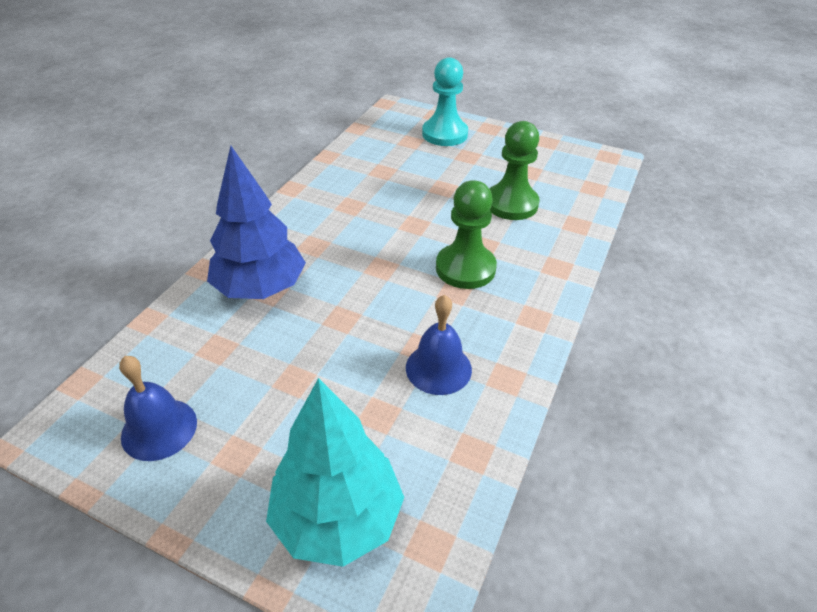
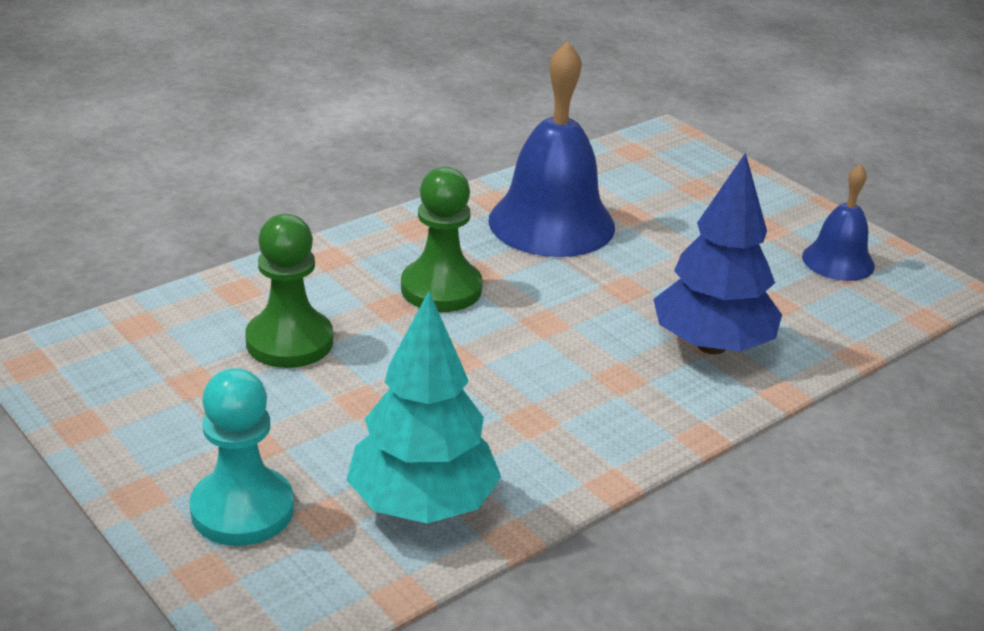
camera: 155 degrees left, 10 degrees down
turquoise tree [266,378,404,567] -> turquoise tree moved to [346,291,501,524]
blue bell [406,295,472,395] -> blue bell [488,41,615,257], size x1.81

